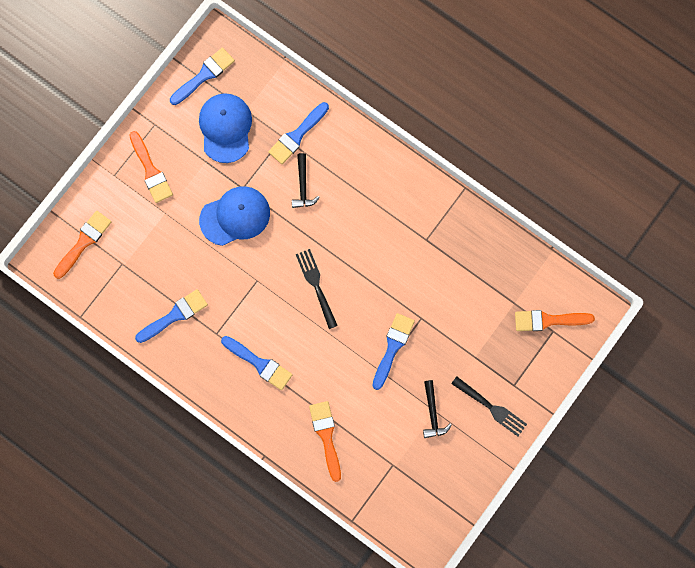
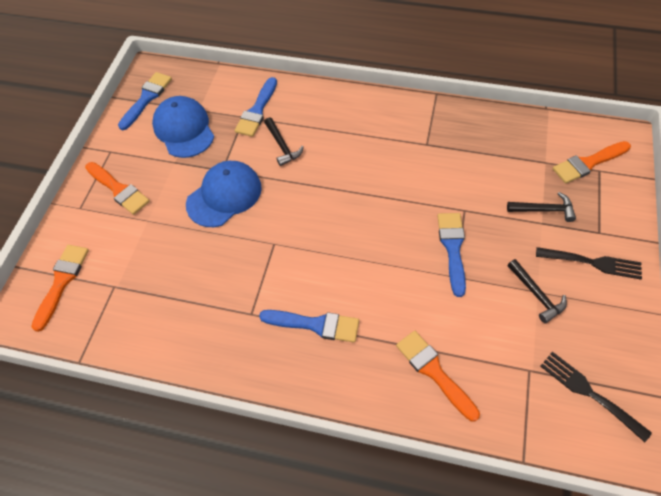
camera: 20 degrees left, 20 degrees down
blue brush [135,289,208,343] -> none
black fork [296,249,338,329] -> black fork moved to [540,352,652,442]
none -> black hammer [507,192,576,222]

